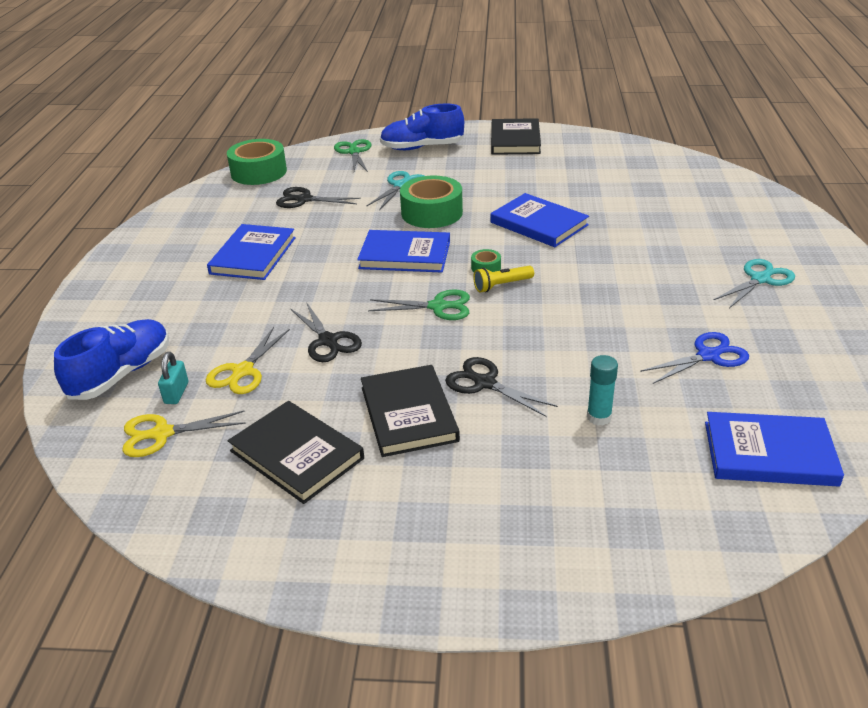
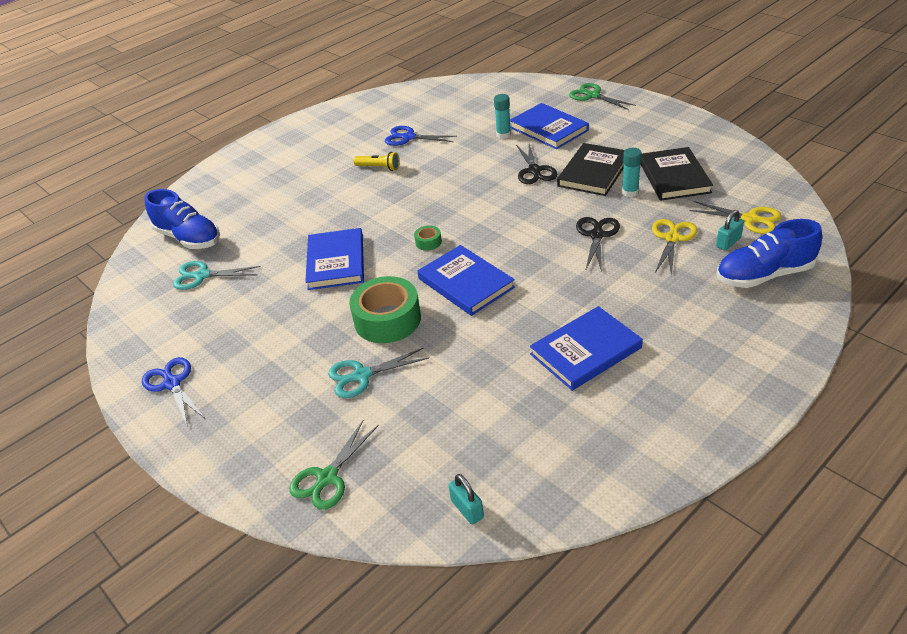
camera: 135 degrees left, 5 degrees up
yellow scissors [206,327,290,394] -> yellow scissors turned 45 degrees counterclockwise [652,219,698,276]
green tape [227,139,287,185] -> turquoise padlock [449,474,484,525]
black scissors [276,187,361,208] -> none
green scissors [368,290,470,320] -> green scissors moved to [569,83,636,110]
blue shoe [380,103,464,150] -> blue shoe moved to [144,189,220,249]
yellow flashlight [473,265,534,292] -> yellow flashlight moved to [354,152,400,171]
black book [491,118,541,155] -> blue scissors [142,357,204,424]
blue book [705,412,844,487] -> blue book moved to [510,103,589,149]
turquoise scissors [714,259,795,308] -> turquoise scissors moved to [173,261,261,290]
none -> turquoise glue stick [622,148,642,197]

